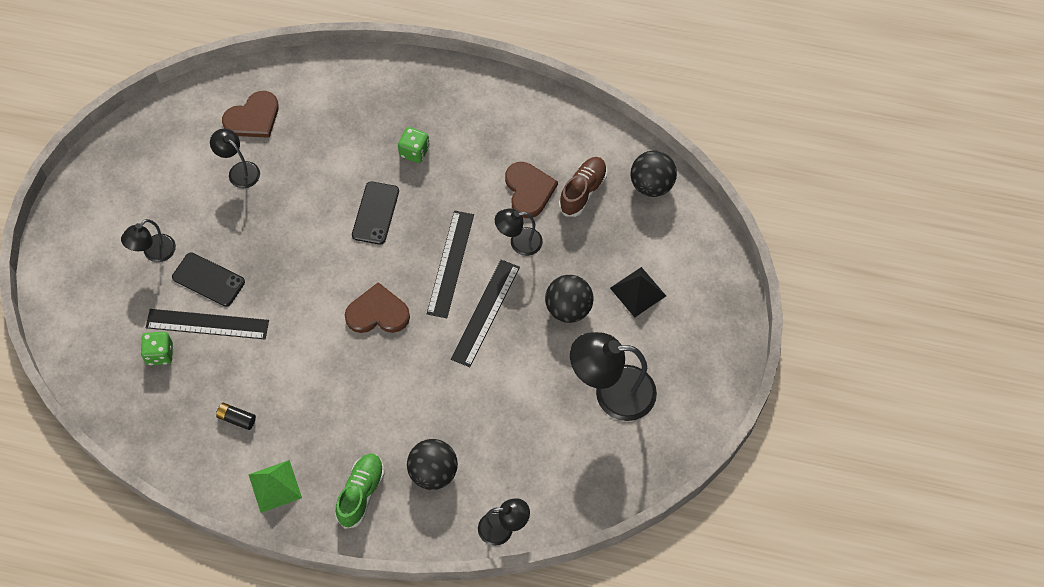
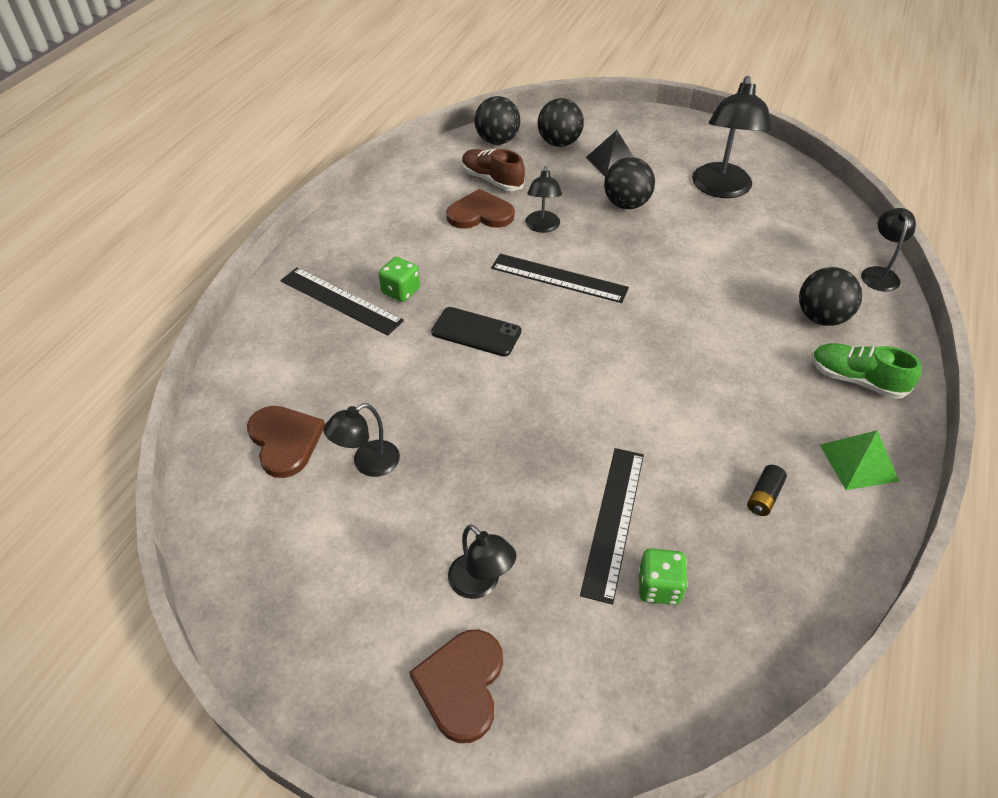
camera: 80 degrees left, 15 degrees down
black phone [172,252,245,307] -> none
brown heart [345,282,410,333] -> brown heart moved to [409,630,503,743]
black ruler [451,259,520,367] -> black ruler moved to [280,268,404,336]
none -> black ball [538,98,584,147]

